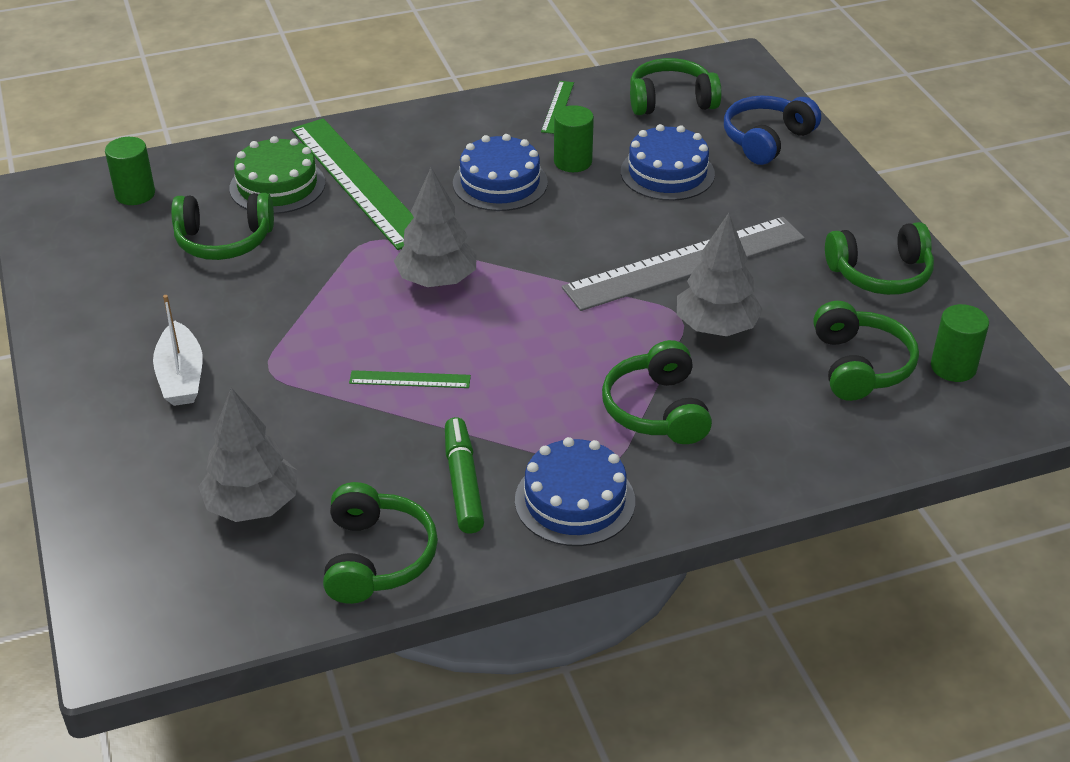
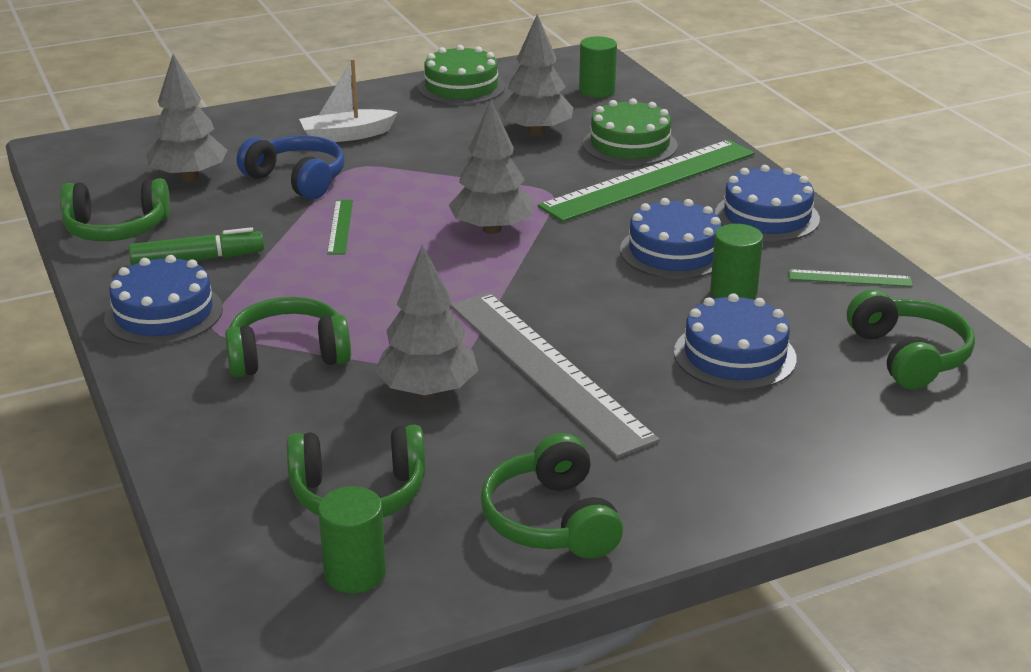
camera: 85 degrees right, 10 degrees down
green headphones [171,193,274,260] -> grey tree [498,14,573,136]
blue headphones [724,96,821,165] -> blue headphones moved to [237,135,345,199]
none -> green cake [418,45,505,105]
none -> blue cake [715,165,820,241]

